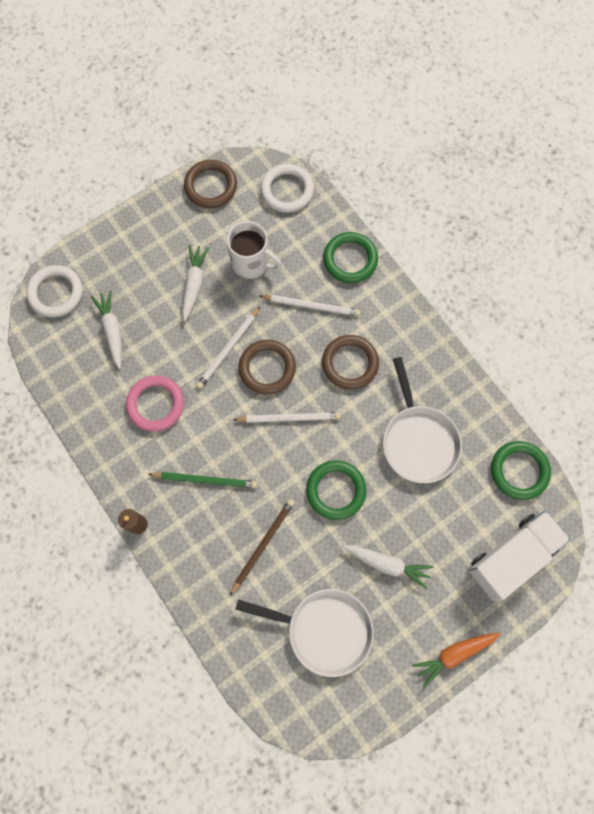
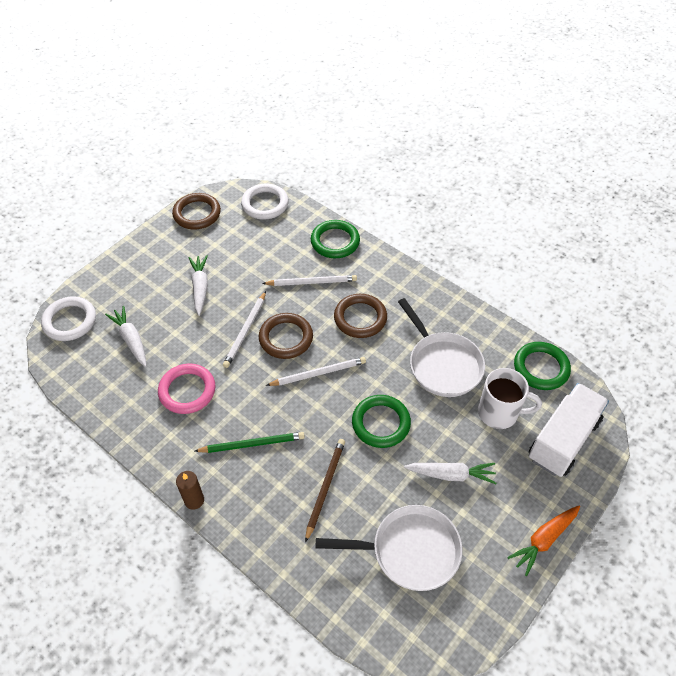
camera: 15 degrees left, 20 degrees down
white mug [227,221,282,279] -> white mug moved to [478,368,542,429]

